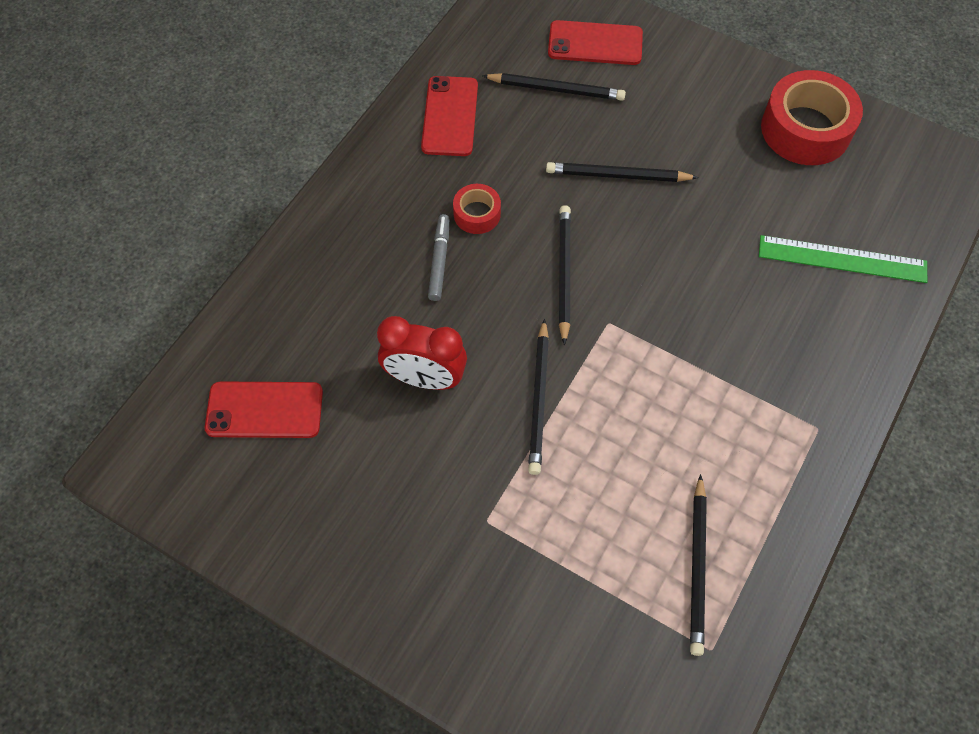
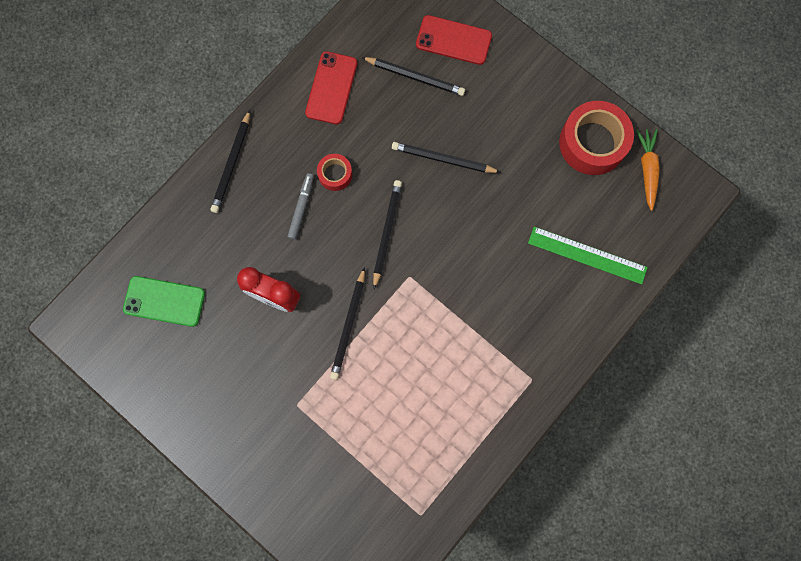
camera: 10 degrees right, 15 degrees up
red phone [205,381,323,438] -> green phone [123,276,205,327]
black pencil [690,474,707,656] -> black pencil moved to [210,110,250,213]
none -> orange carrot [636,129,660,211]

